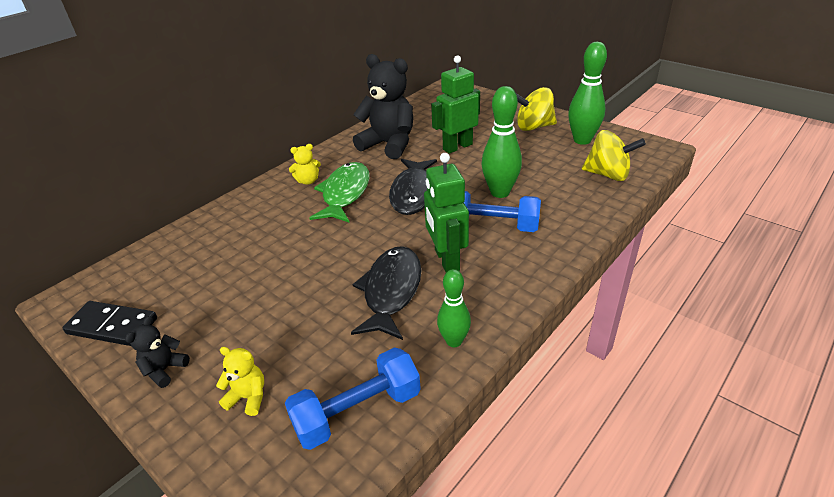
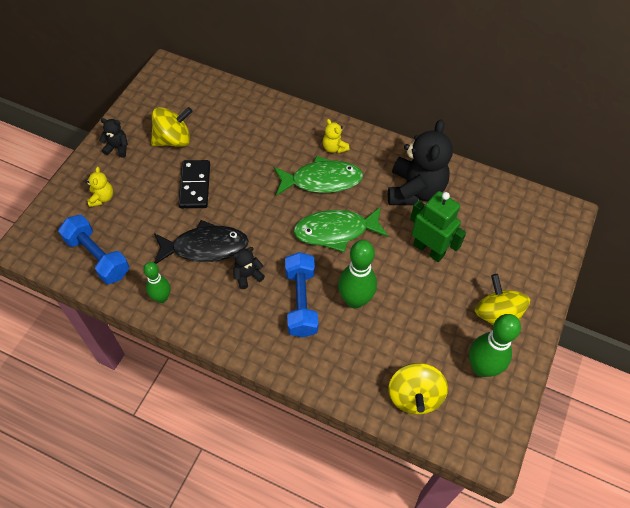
camera: 70 degrees right, 20 degrees up
black domino [63,301,157,346] -> black domino moved to [178,160,210,208]
black fish [389,159,437,215] -> green fish [293,207,388,252]
green robot [424,153,469,273] -> black teddy bear [233,247,265,289]
none -> yellow spinning top [151,107,193,147]

